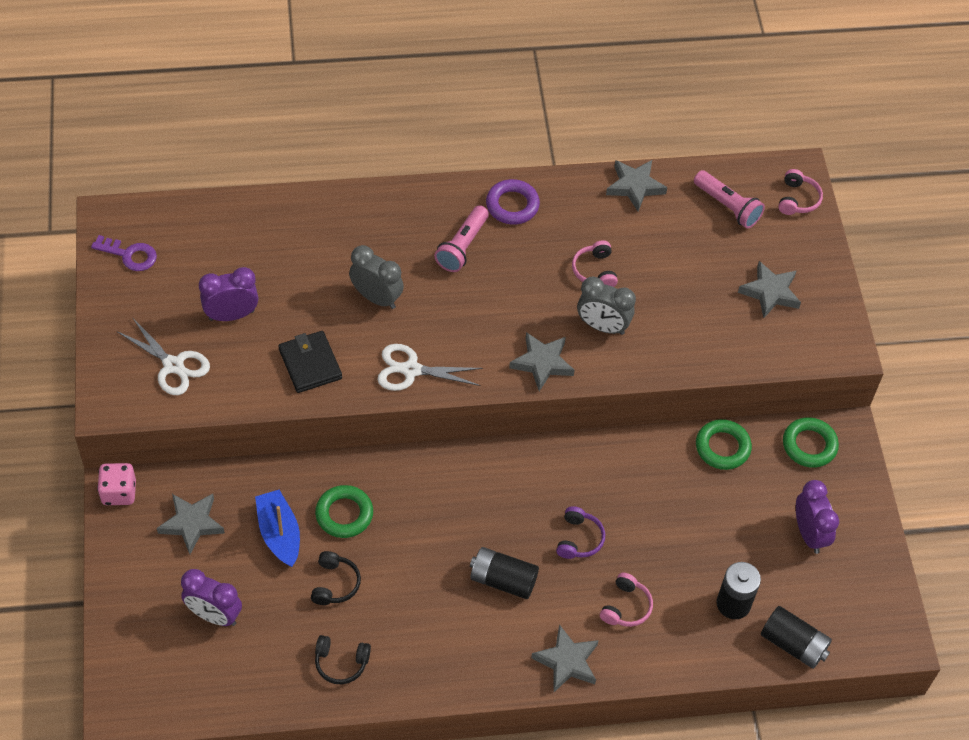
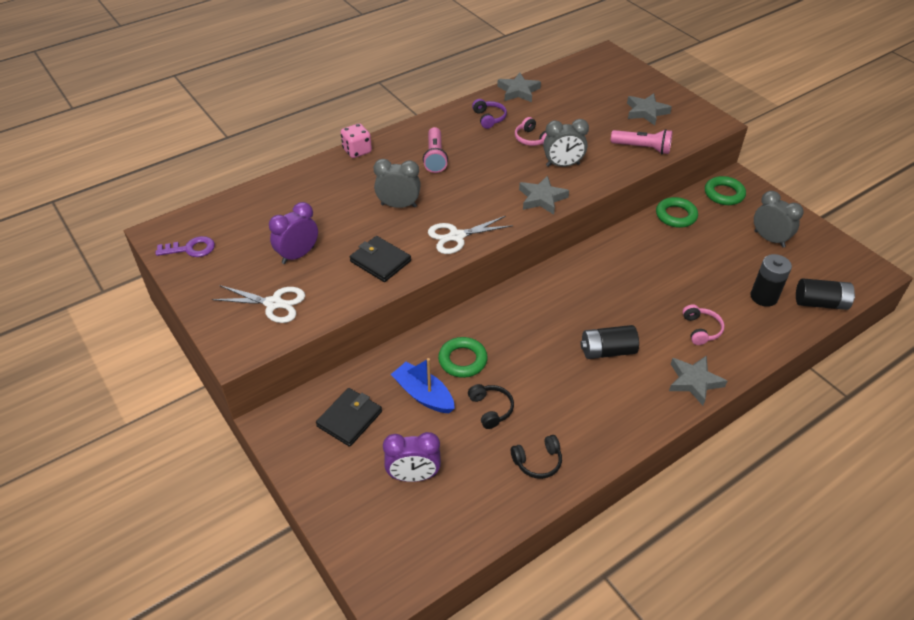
camera: 25 degrees left, 10 degrees down
pink dice [97,463,136,505] -> pink dice moved to [340,123,372,158]
grey star [157,494,225,554] -> black wallet [316,388,382,447]
purple ring [486,179,540,225] -> none
purple headphones [556,506,605,559] -> purple headphones moved to [472,99,507,129]
pink flashlight [694,170,765,229] -> pink flashlight moved to [611,129,673,154]
pink headphones [778,169,823,215] -> none
purple clock [796,480,839,554] -> grey clock [754,191,804,248]

